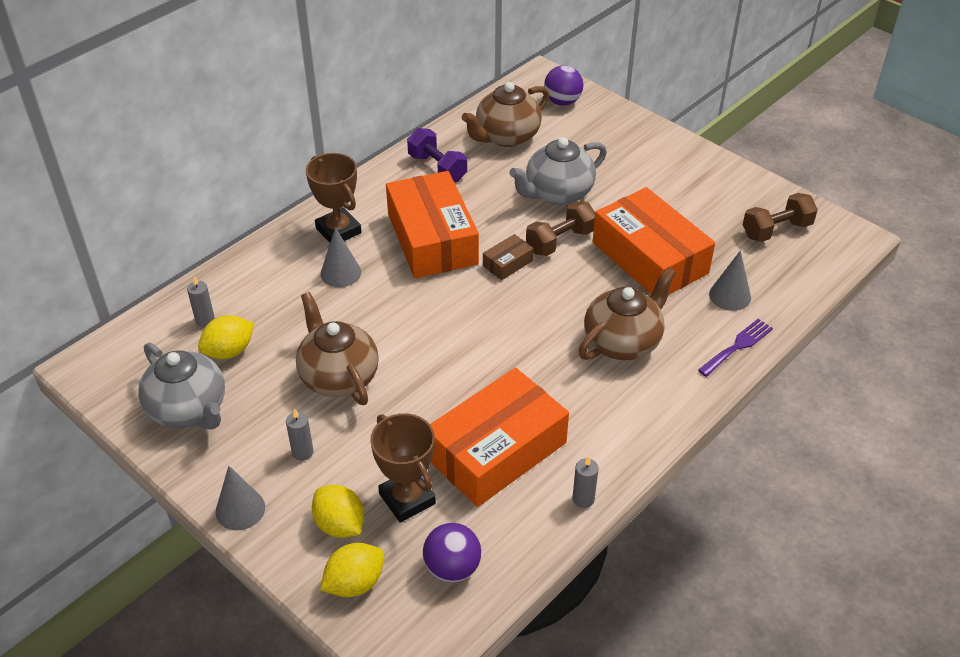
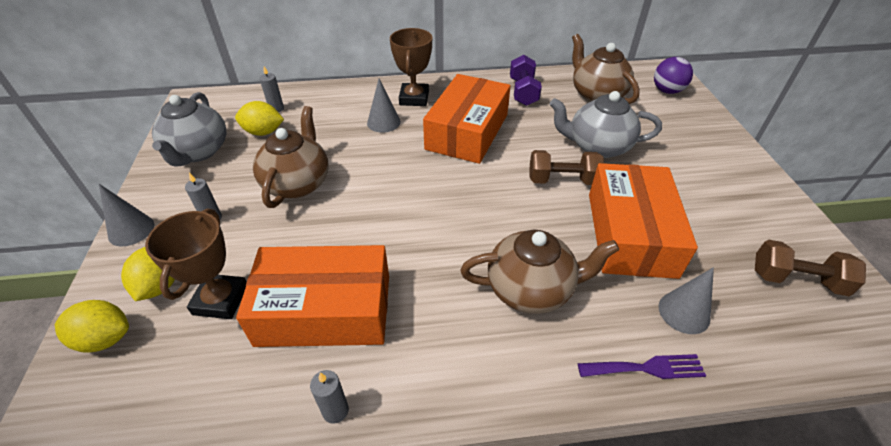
camera: 40 degrees right, 0 degrees up
purple ball [423,523,481,583] -> none
brown teapot [461,82,549,147] -> brown teapot turned 60 degrees clockwise [572,34,640,104]
brown box [483,234,534,280] -> none

